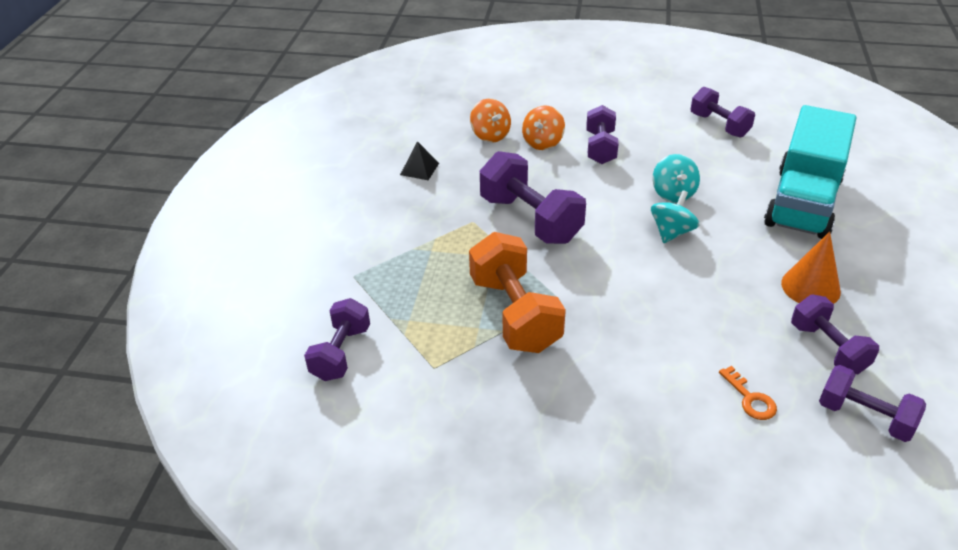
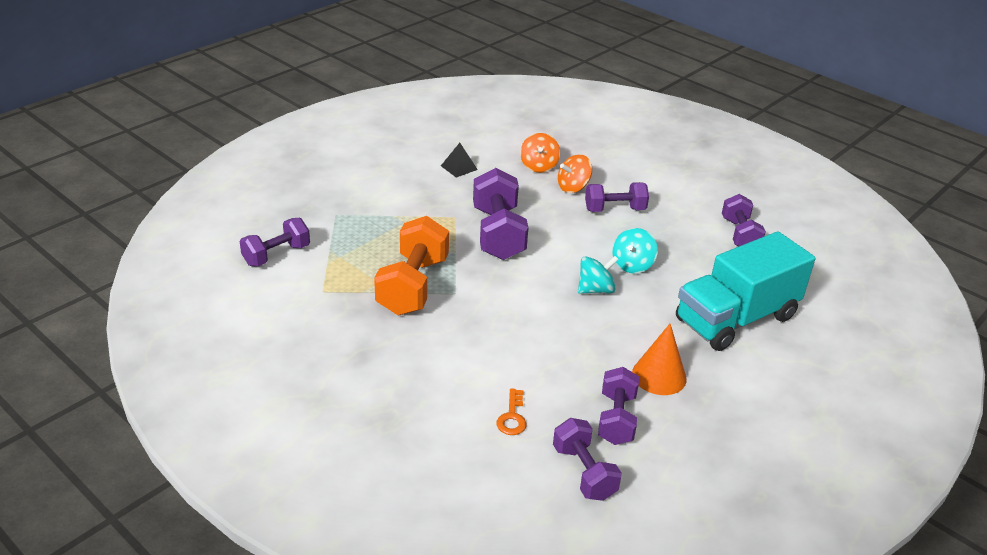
camera: 30 degrees right, 5 degrees down
purple dumbbell [586,105,619,164] -> purple dumbbell turned 45 degrees clockwise [585,182,649,212]

